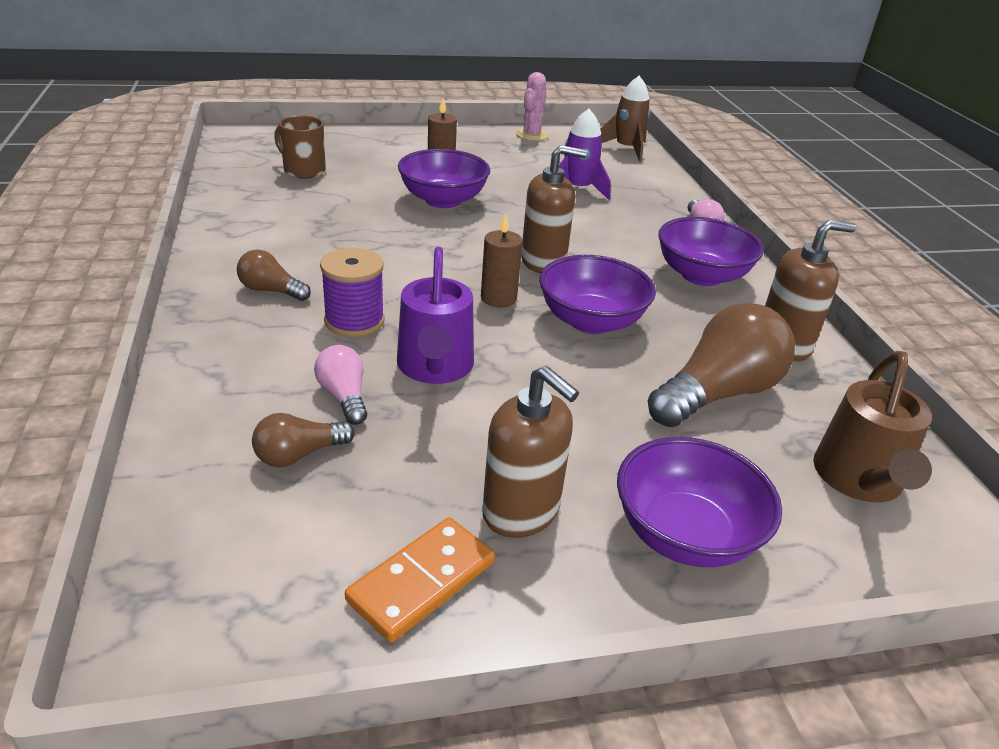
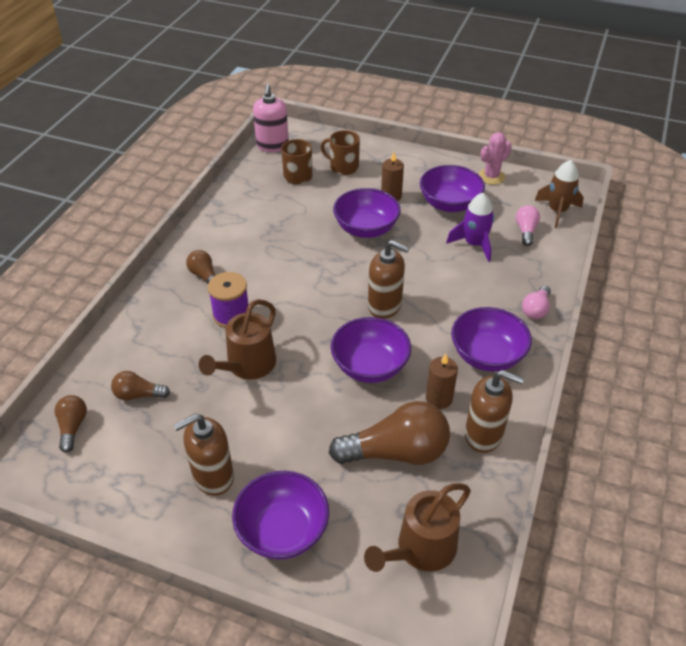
camera: 35 degrees right, 10 degrees up
pink light bulb [314,345,367,425] -> pink light bulb moved to [516,205,540,246]
orange domino [345,517,495,642] -> none
purple watering can [397,247,474,384] -> brown watering can [198,299,276,380]
brown candle [481,213,523,308] -> brown candle moved to [426,354,458,409]
brown soap dispenser [482,366,579,538] -> brown soap dispenser turned 75 degrees clockwise [174,414,234,496]
none -> brown light bulb [54,395,87,453]
none -> pink soap dispenser [253,84,289,152]
none -> brown mug [321,130,360,175]
none -> purple bowl [420,165,485,212]

